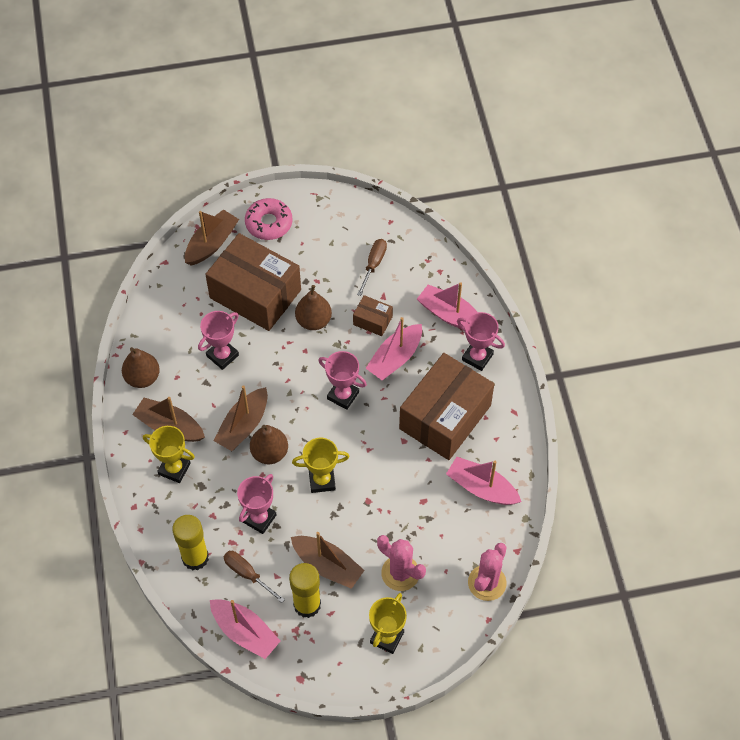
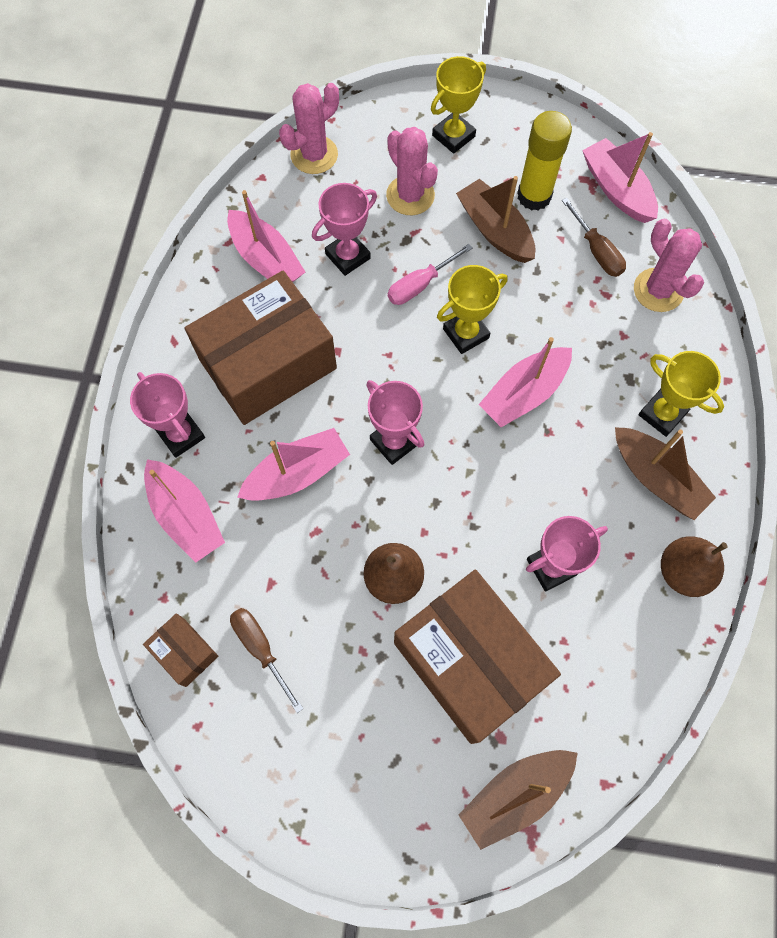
camera: 160 degrees left, 10 degrees up
yellow glue stick [172,515,209,571] -> pink cactus [634,219,704,312]
brown boat [214,385,268,451] -> none
pink trophy [237,474,277,534] -> pink trophy moved to [312,183,377,276]
pink donut [245,198,292,240] -> none
brown pear [250,425,288,464] -> pink boat [479,337,572,427]
yellow trophy [292,438,349,493] -> yellow trophy turned 45 degrees counterclockwise [437,265,508,354]
brown box [353,295,393,336] -> brown box moved to [143,613,218,687]
brown screwdriver [357,239,387,296] -> brown screwdriver turned 105 degrees clockwise [230,608,303,713]
none -> pink screwdriver [388,244,472,305]

